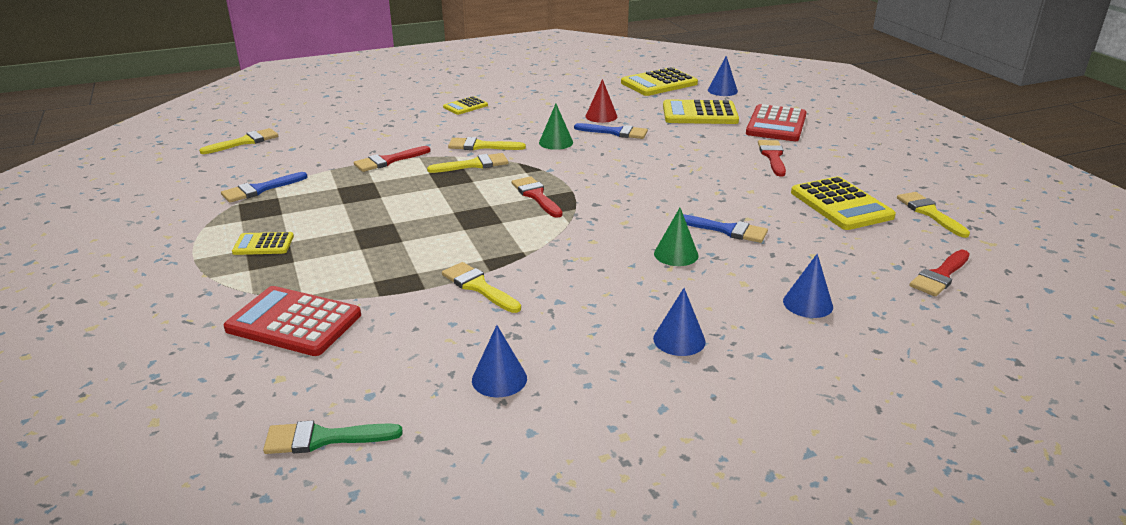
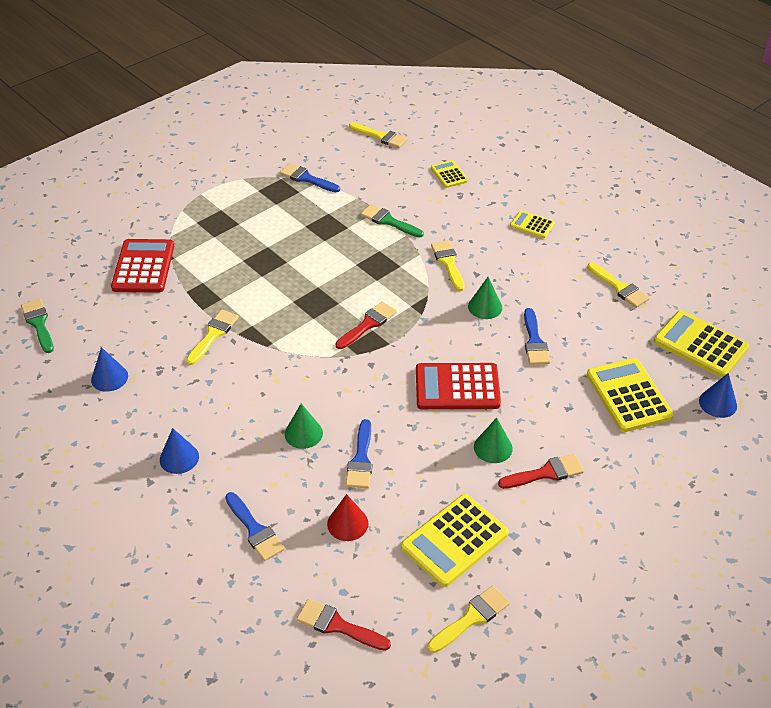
camera: 70 degrees right, 15 degrees up
yellow calculator [232,232,294,255] -> yellow calculator moved to [431,160,468,188]
red brush [354,146,431,172] -> green brush [360,204,424,238]
yellow brush [427,153,508,173] -> yellow brush moved to [587,262,650,308]
red cone [585,79,617,123] -> red cone moved to [327,494,368,541]
red calculator [746,104,807,141] -> red calculator moved to [416,363,501,409]
blue cone [783,254,833,318] -> blue brush [225,492,285,561]
none -> green cone [474,418,513,463]

